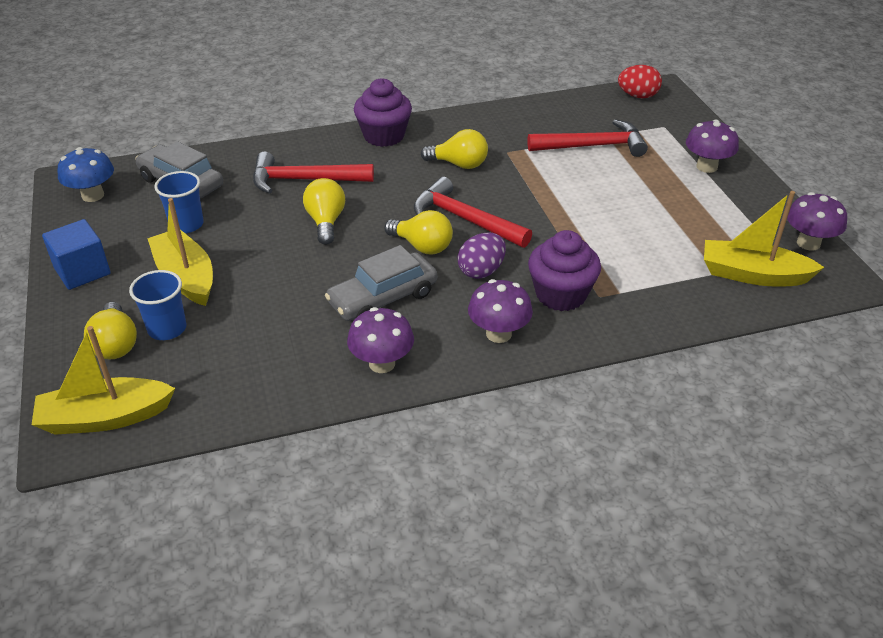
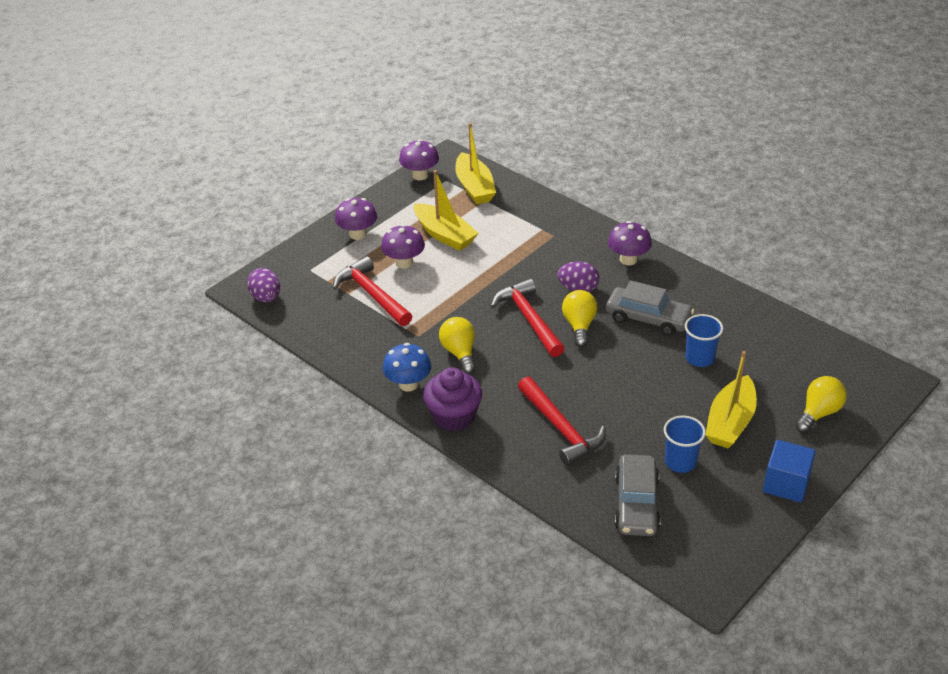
camera: 120 degrees left, 0 degrees up
yellow boat [32,326,175,435] -> yellow boat moved to [414,170,478,251]
blue mushroom [57,147,114,202] -> blue mushroom moved to [383,343,431,392]
blue cup [129,270,186,340] -> blue cup moved to [685,314,723,367]
yellow light bulb [303,178,345,245] -> none
purple mushroom [347,307,414,373] -> purple mushroom moved to [381,224,425,269]
red hammer [414,177,532,248] -> red hammer turned 150 degrees clockwise [491,279,565,357]
purple cupcake [528,230,601,311] -> none
red egg [618,65,662,98] -> purple egg [247,268,280,302]

